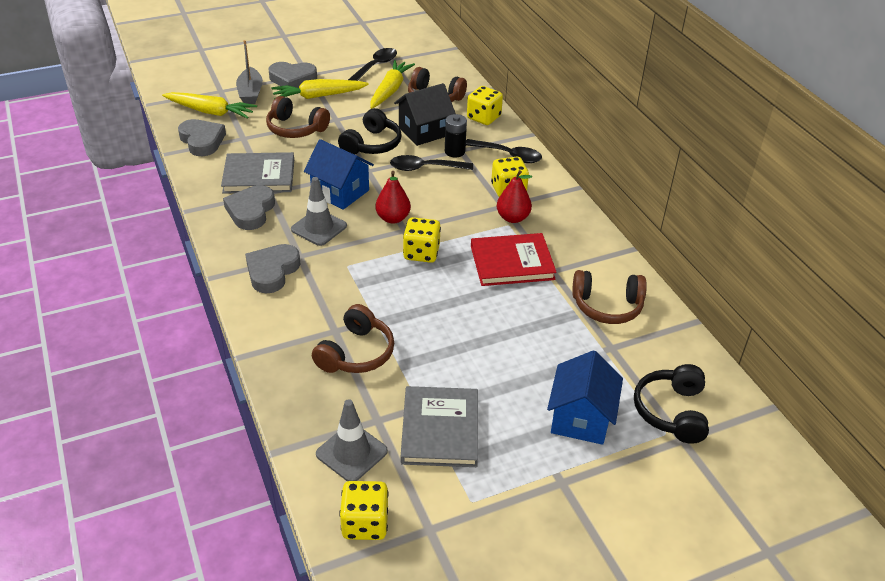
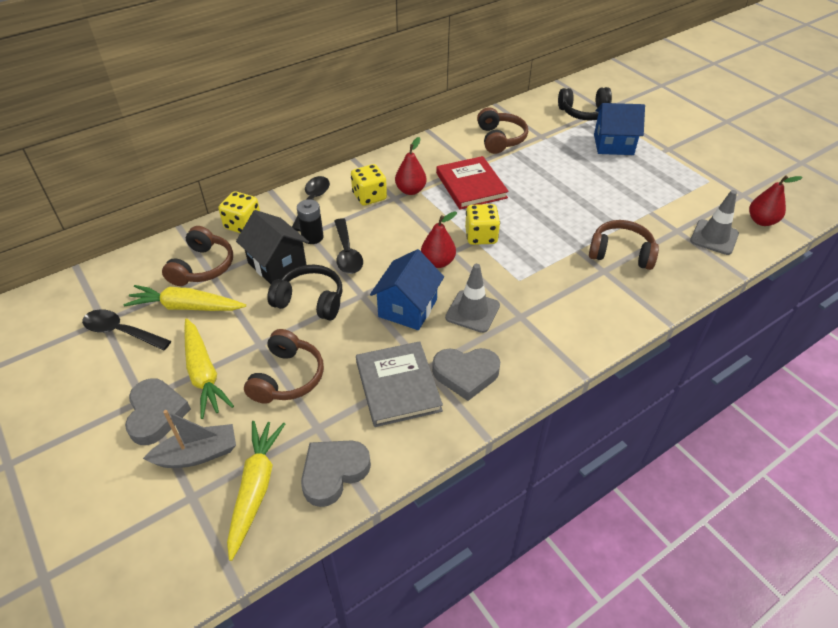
camera: 100 degrees left, 5 degrees up
grey heart [245,244,301,293] -> none
yellow dice [339,481,389,540] -> red pear [749,175,803,226]
grey book [401,386,478,467] -> none

